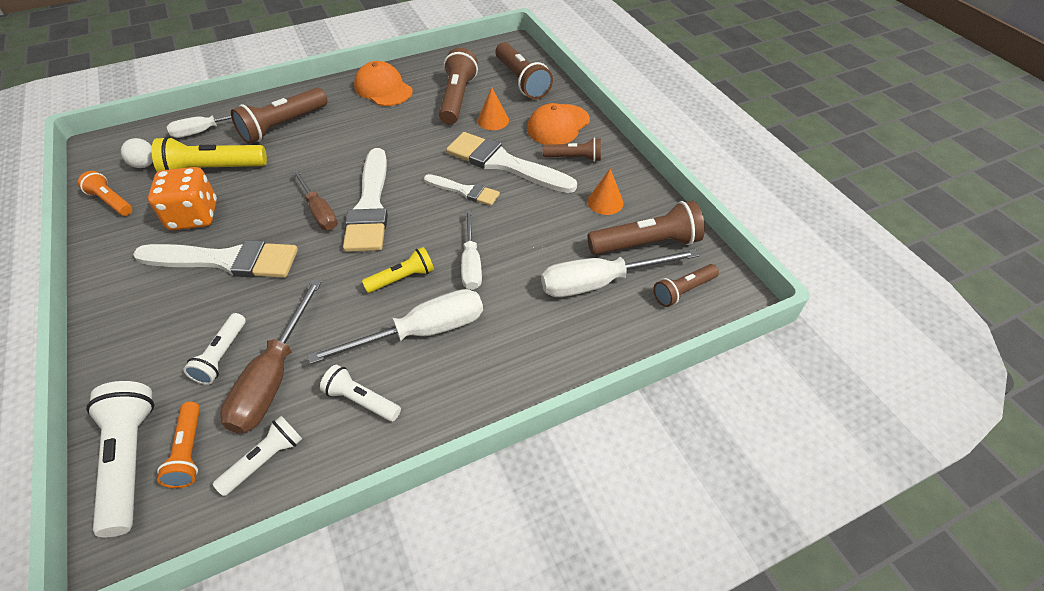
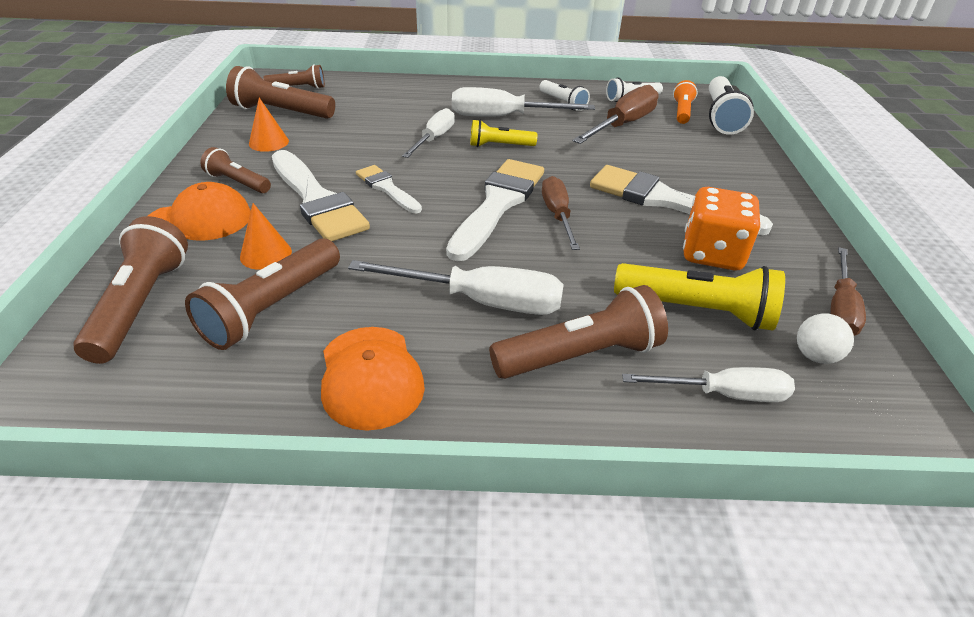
camera: 155 degrees left, 10 degrees down
orange flashlight [78,171,132,216] -> brown screwdriver [830,247,866,336]
white flashlight [183,313,246,385] -> none
white screwdriver [541,249,699,297] -> white screwdriver moved to [348,260,564,315]

